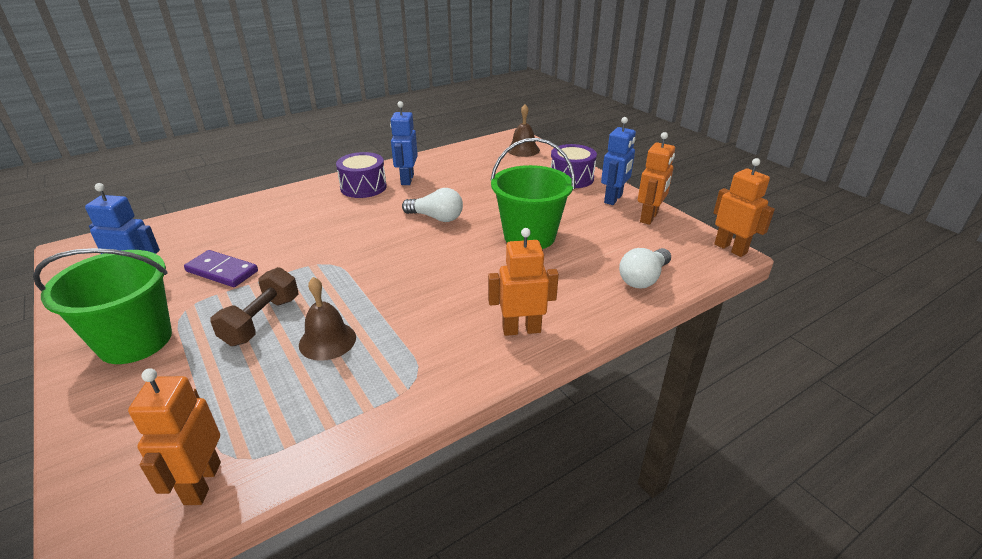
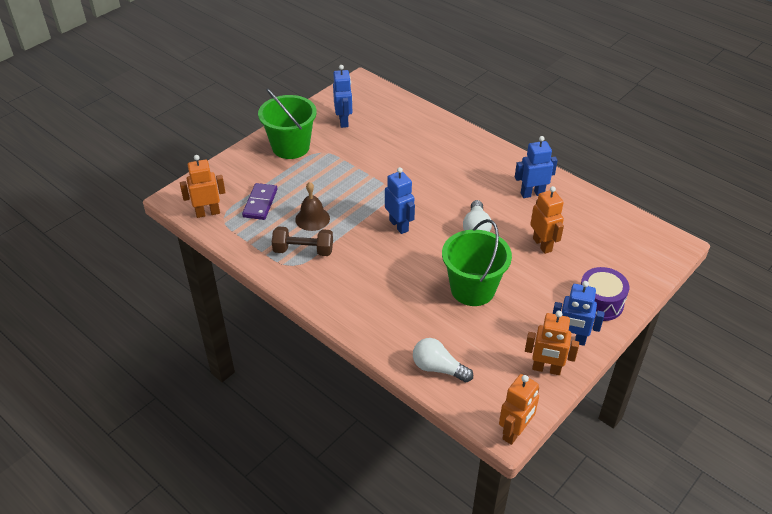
camera: 75 degrees right, 10 degrees up
purple domino [184,250,258,287] -> purple domino moved to [242,183,277,220]
brown dumbbell [210,267,298,346] -> brown dumbbell moved to [272,226,333,256]
purple drum [336,152,387,198] -> none
orange robot [488,228,559,336] -> orange robot moved to [530,186,564,254]
brown bell [508,104,540,157] -> none
none -> blue robot [385,167,415,234]

